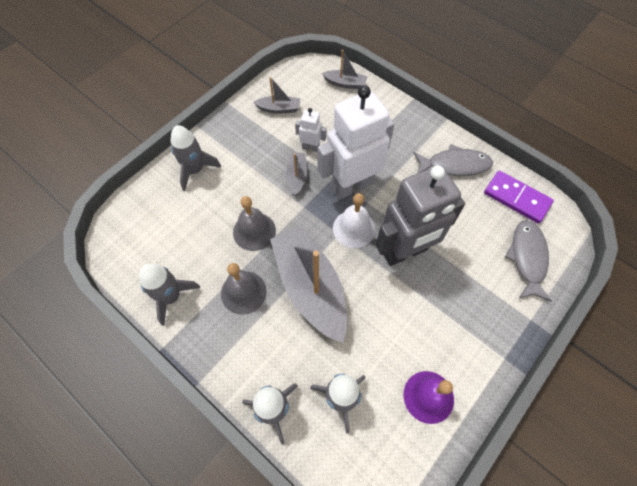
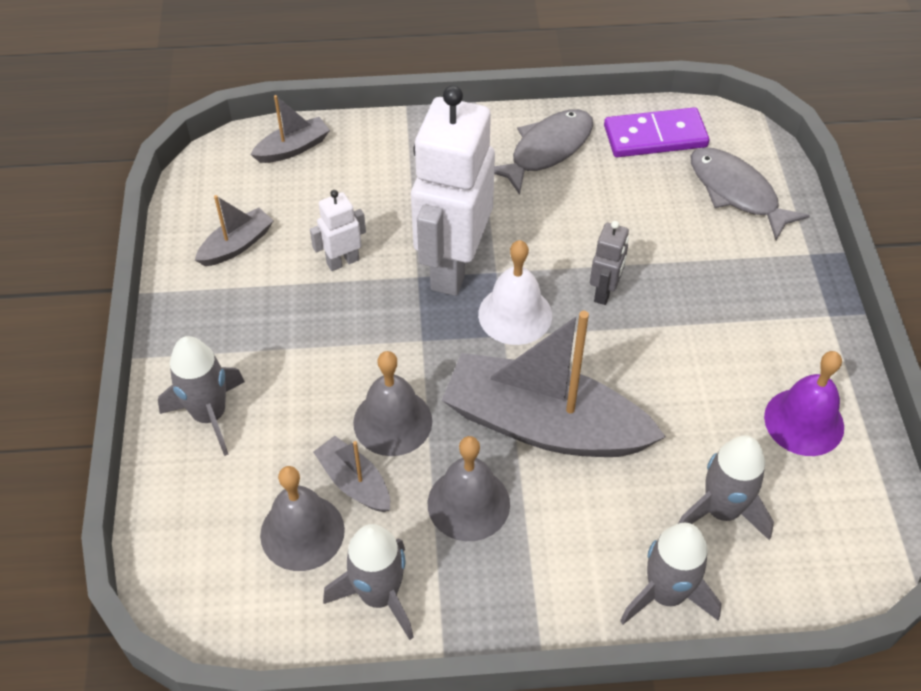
camera: 45 degrees left, 10 degrees down
grey boat [286,152,307,196] -> grey boat moved to [313,436,390,512]
grey robot [376,165,465,266] -> grey robot [590,221,629,305], size x0.44
none -> grey bell [260,466,345,571]

